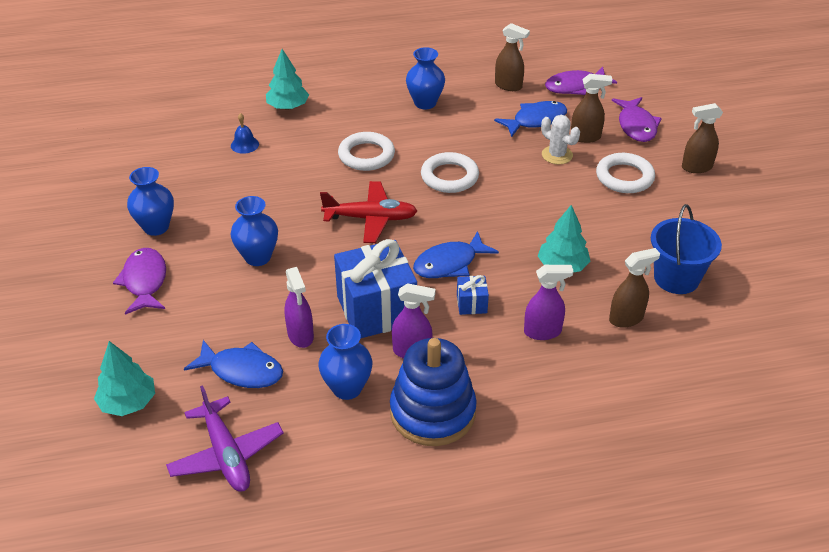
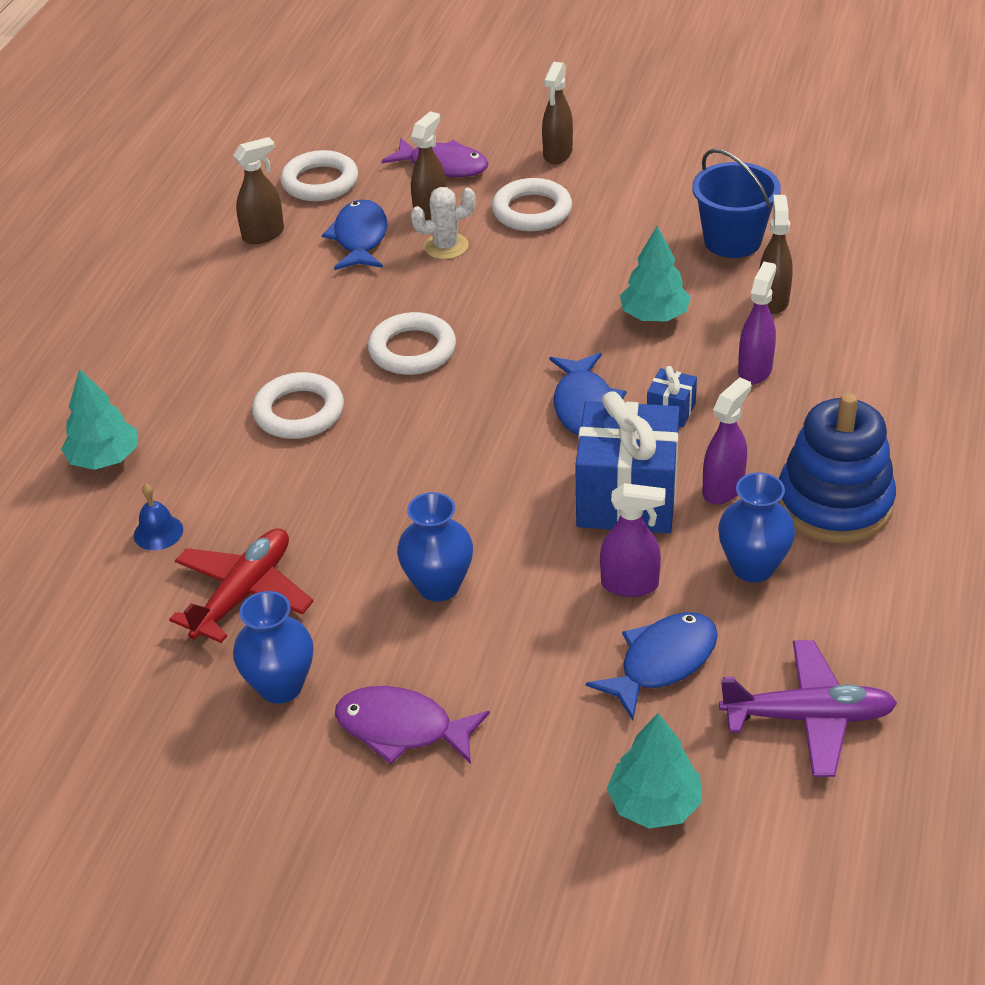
camera: 60 degrees left, 0 degrees up
red plane [320,181,417,243] -> red plane moved to [169,528,314,643]
blue vase [406,47,445,109] -> none
purple fish [545,67,617,95] -> white ring [280,150,358,201]

